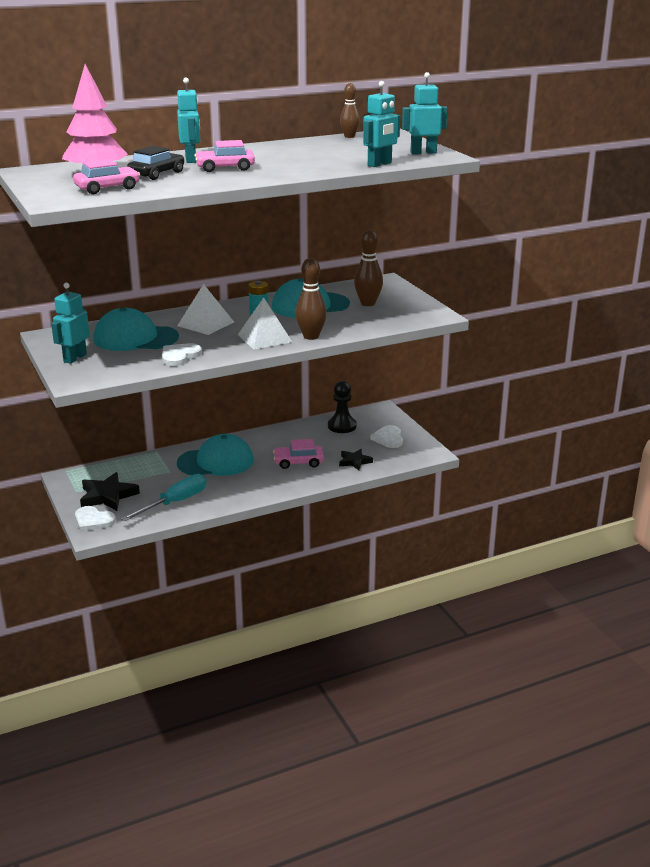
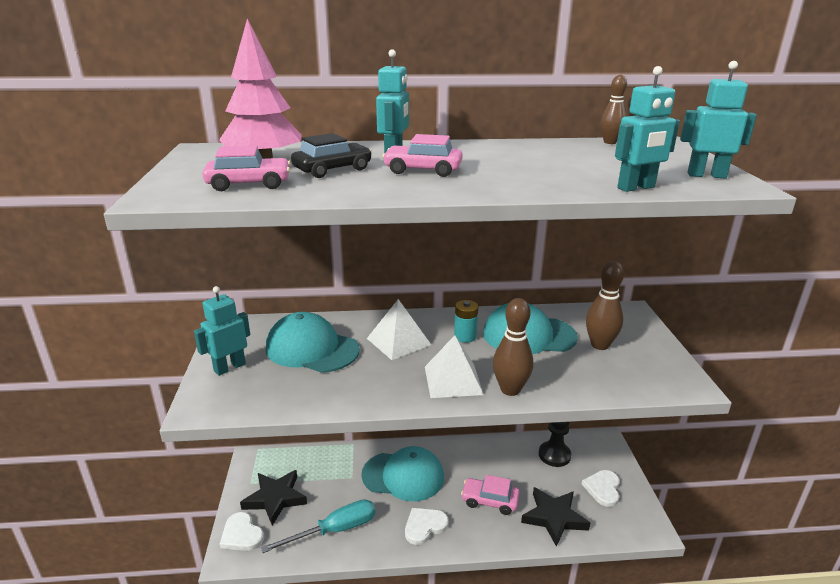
camera: 20 degrees right, 0 degrees up
white heart [162,343,202,366] -> white heart moved to [405,508,449,545]
black star [339,449,373,470] -> black star [521,487,590,547], size x1.63

